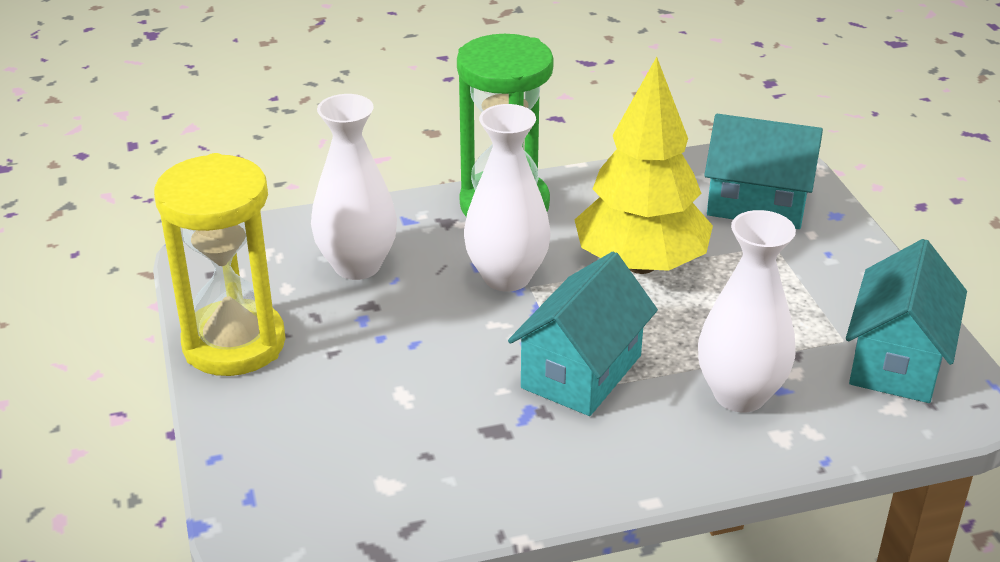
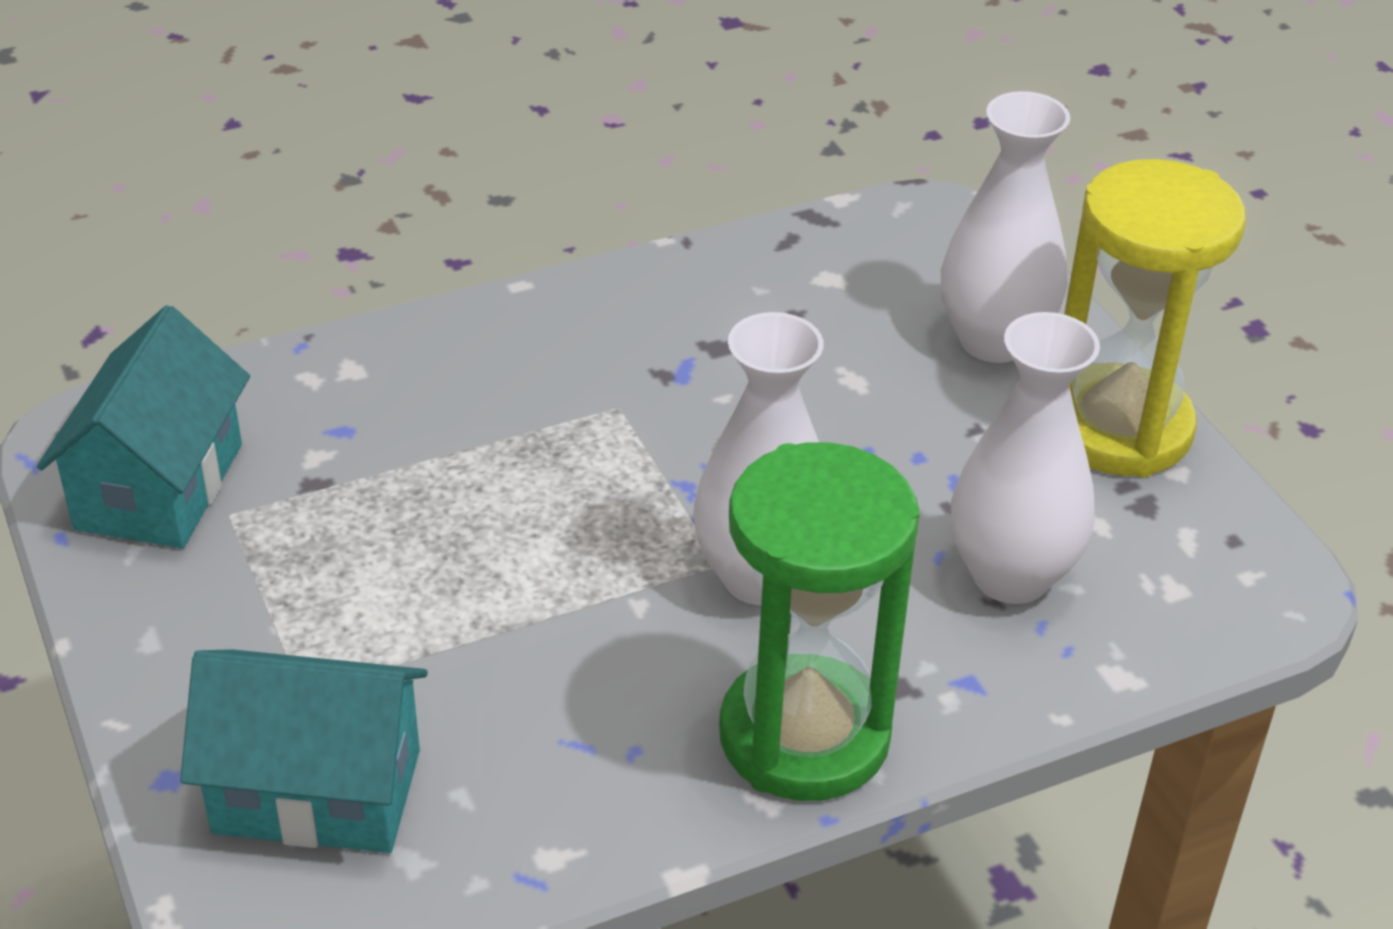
camera: 170 degrees right, 5 degrees up
turquoise house [508,251,658,416] -> none
yellow tree [575,57,713,274] -> none
white vase [698,210,796,412] -> white vase moved to [941,91,1070,363]

